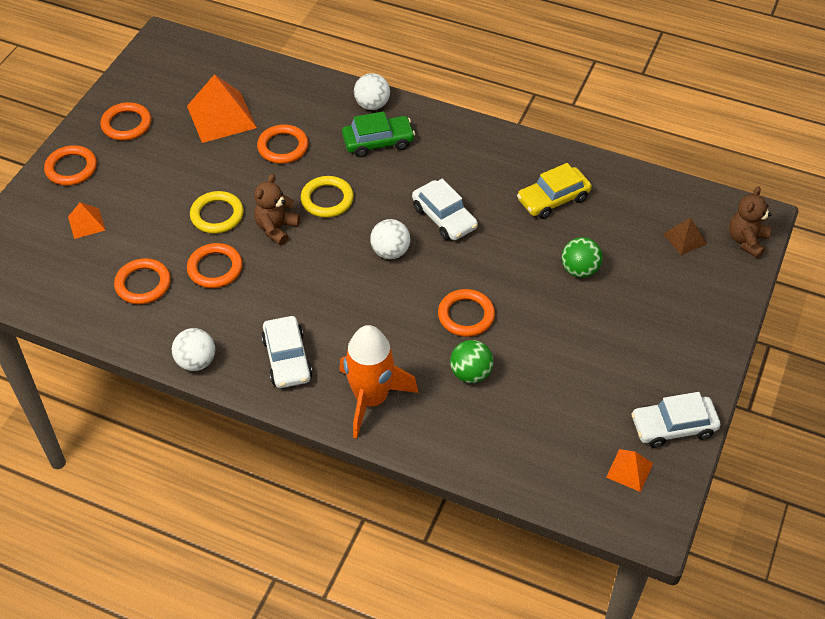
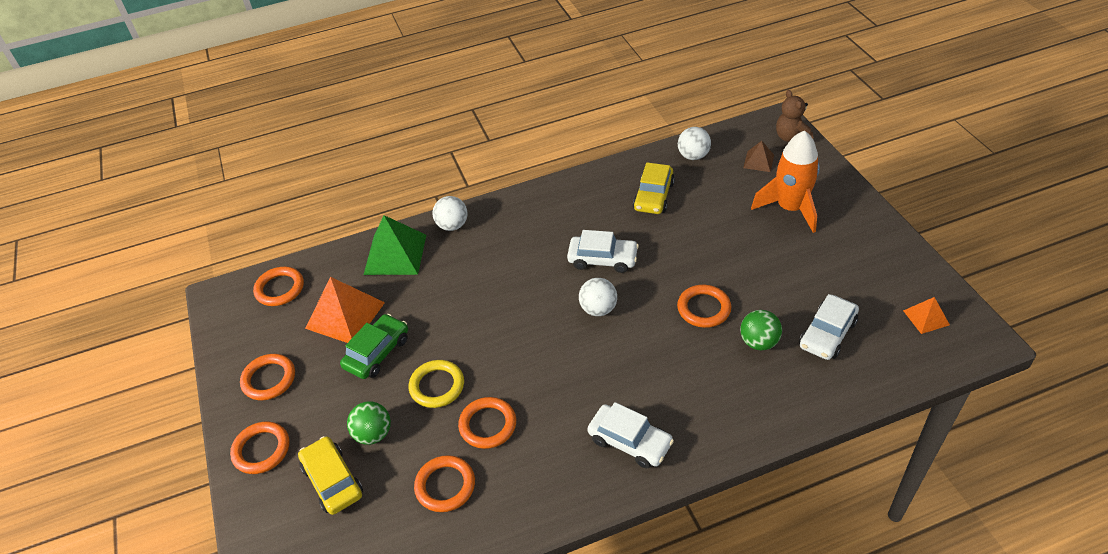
camera: 40 degrees left, 5 degrees down
orange pyramid [68,202,105,239] -> yellow car [298,436,363,515]
white ball [172,328,215,371] -> white ball moved to [678,127,711,160]
brown teddy bear [254,174,300,245] -> none
orange ring [257,125,308,164] -> orange ring moved to [253,267,304,306]
yellow ring [301,176,354,218] -> none
orange rocket [339,325,419,439] -> orange rocket moved to [751,131,820,233]
green car [342,111,415,157] -> green car moved to [340,314,408,379]
green ball [562,237,602,278] -> green ball moved to [347,401,391,445]
white car [631,392,720,448] -> white car moved to [799,294,859,360]
none -> green pyramid [363,215,426,275]

